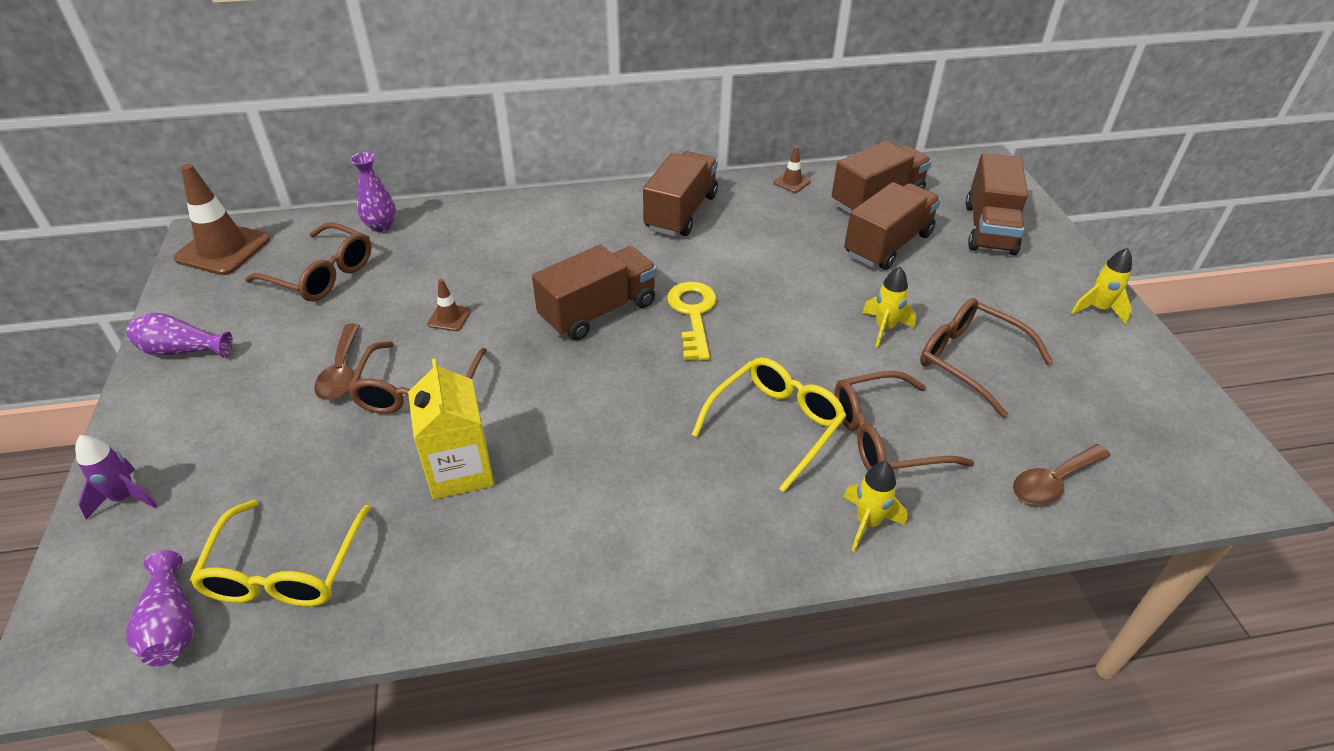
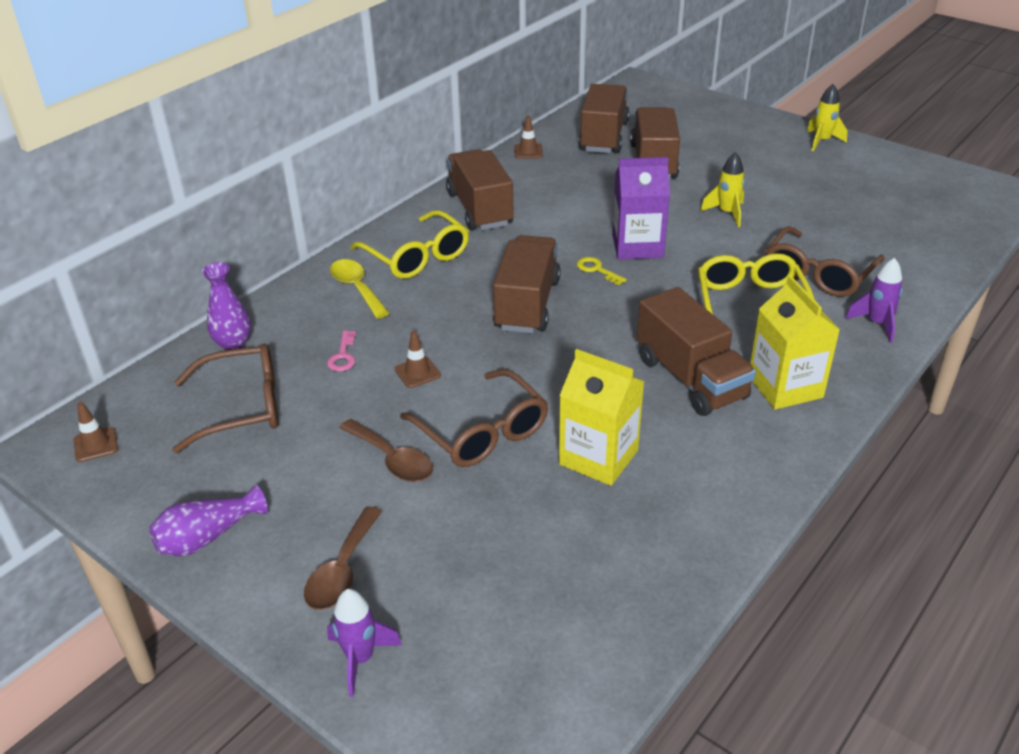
camera: 40 degrees left, 5 degrees down
purple vase [126,550,195,666] -> none
brown traffic cone [174,164,270,275] -> brown traffic cone [73,402,118,462], size x0.47
yellow glasses [189,500,371,607] -> yellow glasses moved to [350,210,469,279]
yellow key [667,282,717,361] -> yellow key [577,257,627,285], size x0.53
yellow rocket [843,461,908,552] -> purple rocket [845,258,903,343]
brown glasses [920,298,1053,418] -> none
brown truck [966,153,1028,255] -> brown truck moved to [637,287,756,416]
brown spoon [1013,444,1111,505] -> brown spoon moved to [304,506,382,610]
none -> pink key [327,331,356,372]
none -> yellow spoon [330,259,390,319]
none -> purple carton [612,157,670,259]
none -> yellow carton [750,275,840,410]

